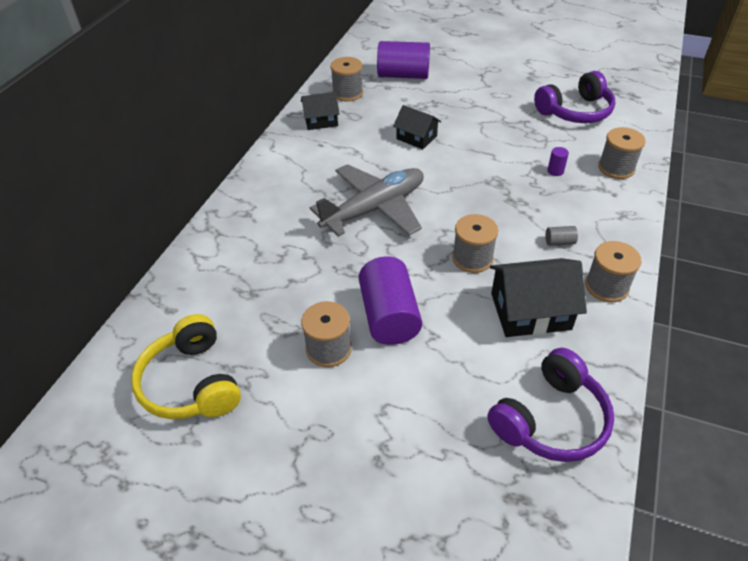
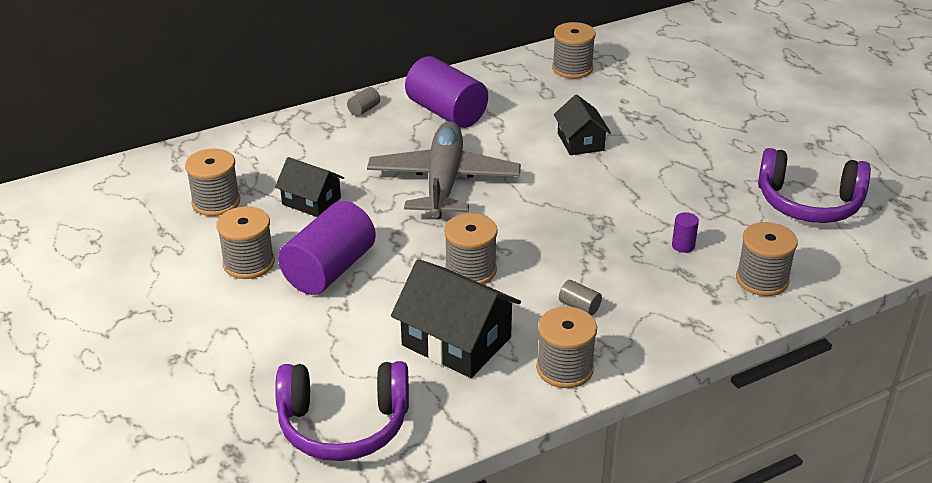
camera: 40 degrees right, 10 degrees down
yellow headphones [131,314,241,419] -> none
black house [301,92,340,130] -> black house moved to [275,157,344,217]
grey plane [310,164,424,237] -> grey plane turned 90 degrees counterclockwise [367,121,521,218]
purple cylinder [377,41,430,79] -> purple cylinder moved to [405,56,488,128]
none -> grey spool [185,149,240,216]
none -> grey cylinder [347,87,380,116]

